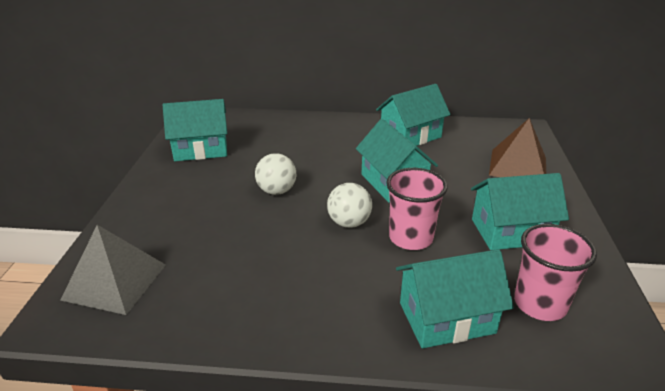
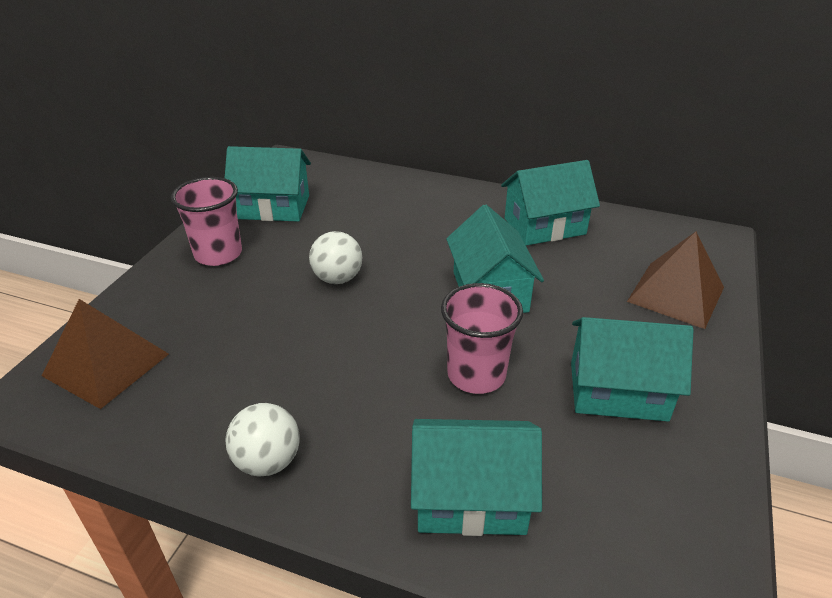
camera: 15 degrees right, 5 degrees up
grey pyramid [61,225,166,315] -> brown pyramid [42,299,169,409]
white ball [327,183,372,228] -> white ball moved to [226,403,299,477]
pink cup [514,224,597,321] -> pink cup moved to [171,177,242,266]

